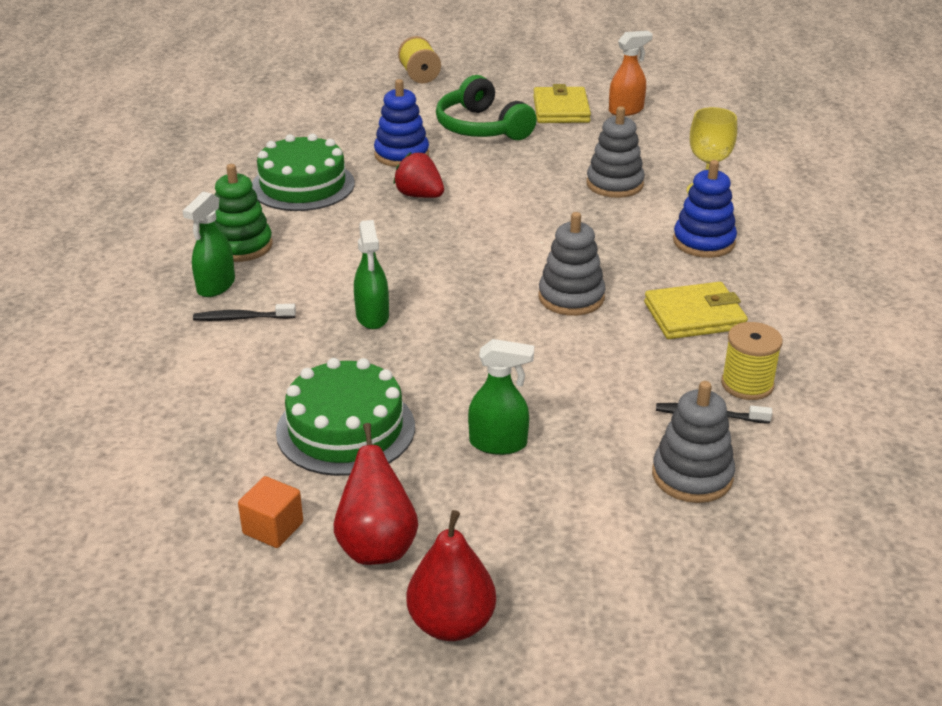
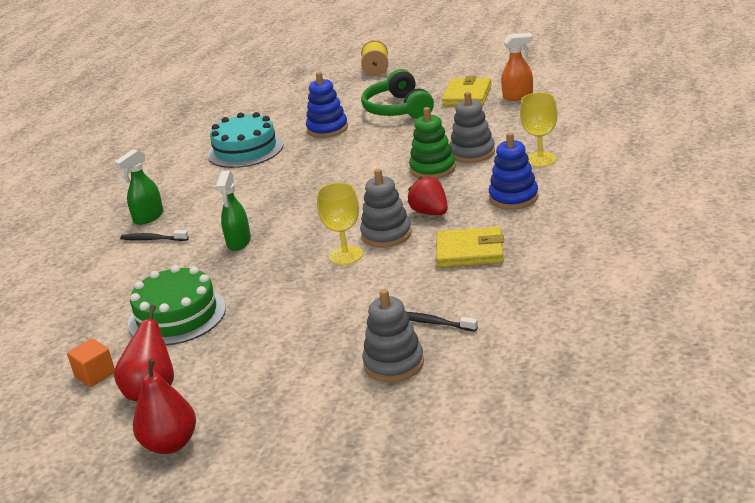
camera: 20 degrees right, 5 degrees down
green stacking toy [215,164,273,262] -> green stacking toy moved to [409,107,456,179]
green cake [252,134,355,211] -> turquoise cake [208,112,284,168]
red strawberry [393,152,444,198] -> red strawberry moved to [407,176,448,215]
green spray bottle [468,339,534,455] -> none
yellow spool [721,322,783,400] -> none
none -> yellow goblet [317,182,363,265]

